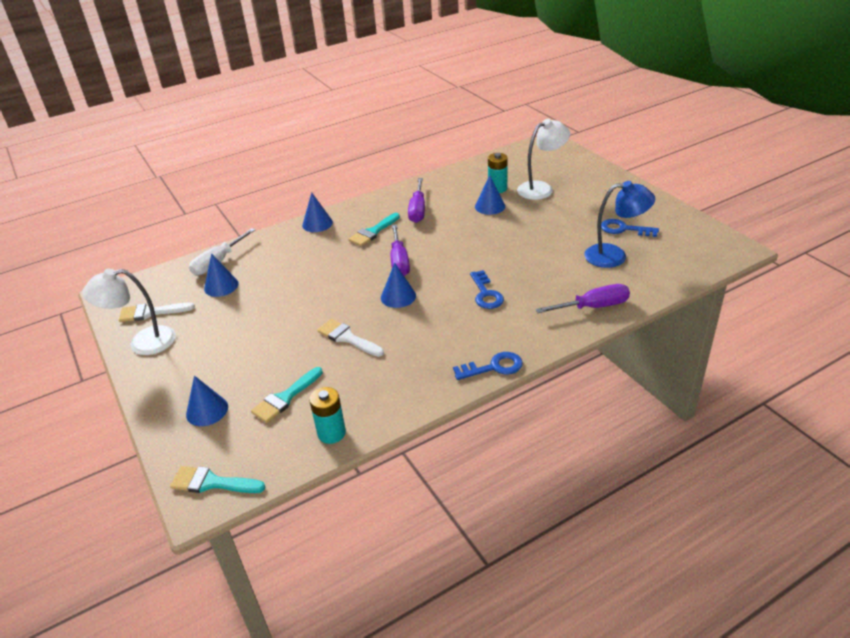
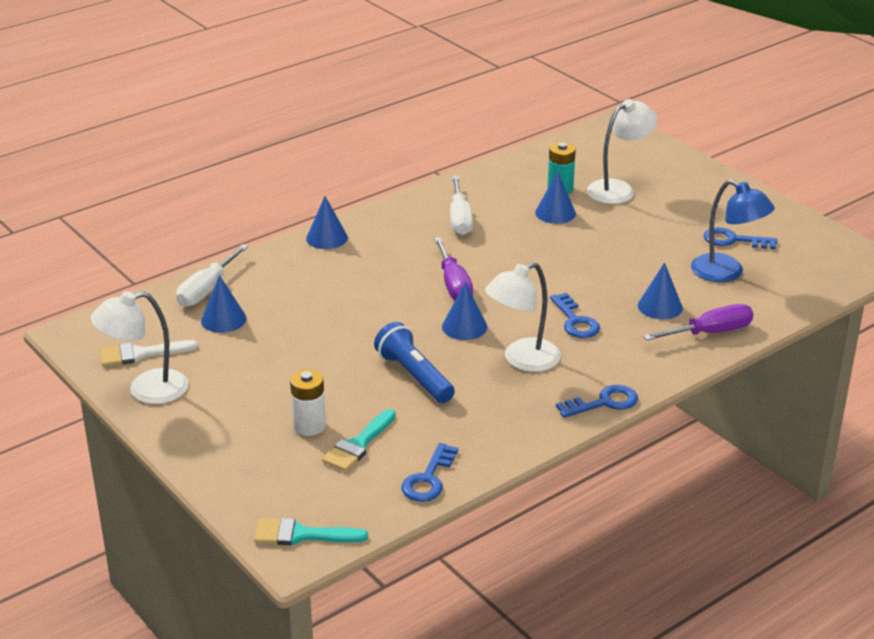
camera: 10 degrees left, 5 degrees down
blue cone [186,375,228,426] -> blue cone moved to [638,262,683,319]
turquoise battery [309,387,346,444] -> blue key [401,443,458,502]
white brush [317,319,384,357] -> blue flashlight [374,322,455,403]
turquoise brush [349,213,400,246] -> none
purple screwdriver [408,178,425,223] -> white screwdriver [450,176,473,235]
blue lamp [584,181,655,268] -> blue lamp turned 45 degrees clockwise [691,179,775,282]
none -> white battery [290,370,326,436]
none -> white lamp [485,262,561,372]

